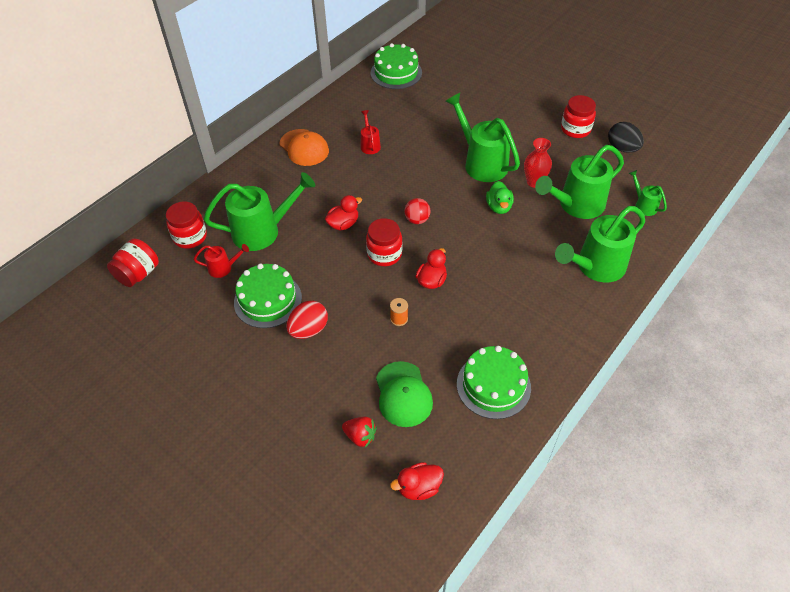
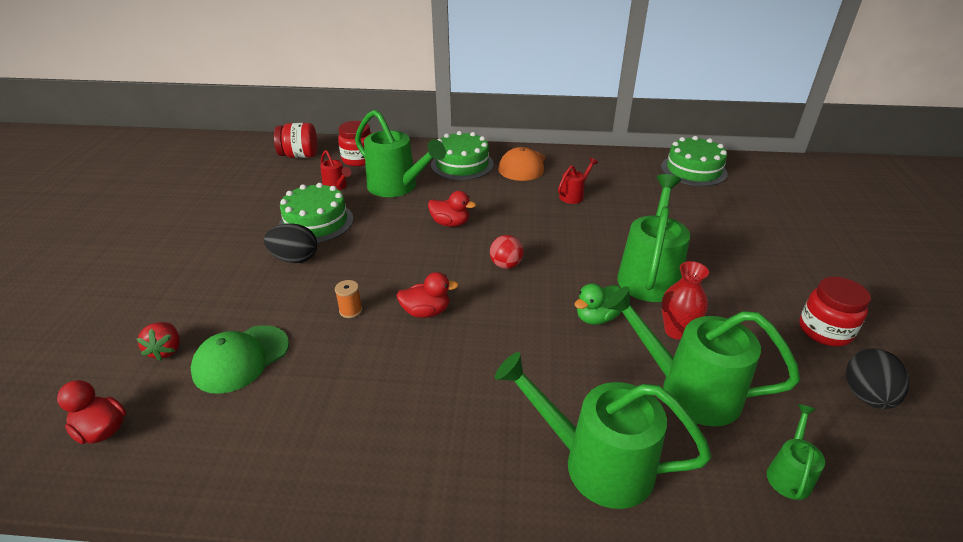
camera: 55 degrees right, 15 degrees down
red egg [286,301,328,339] -> black egg [264,223,317,263]
red jar [366,218,402,266] -> none
green cake [457,346,531,419] -> green cake moved to [431,131,494,180]

